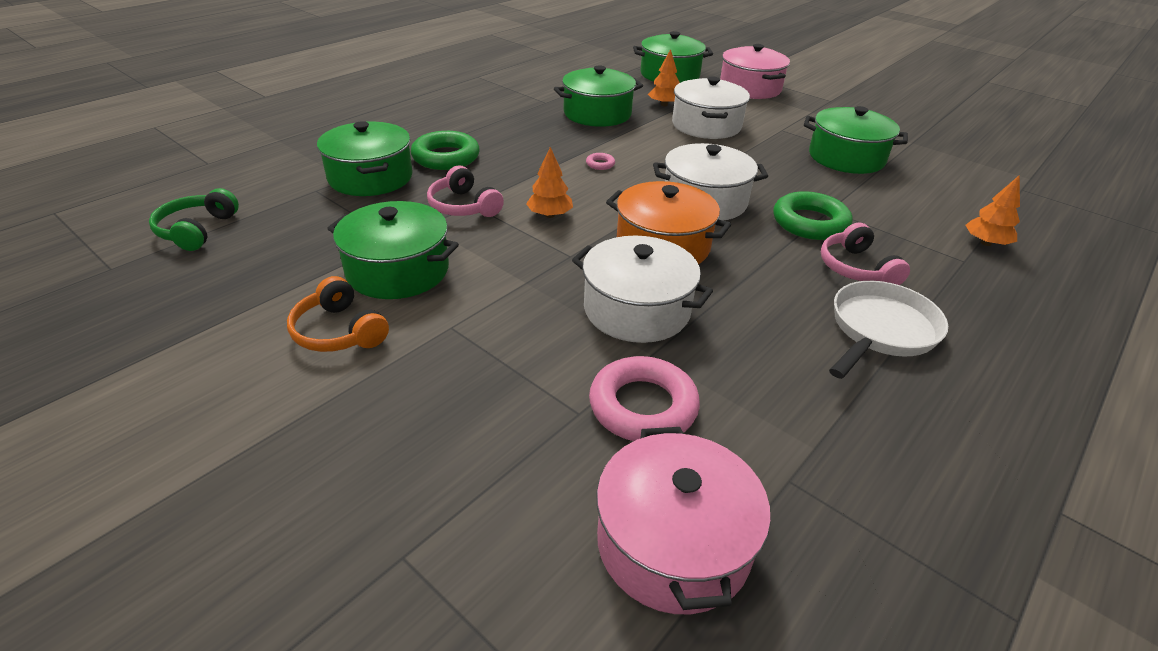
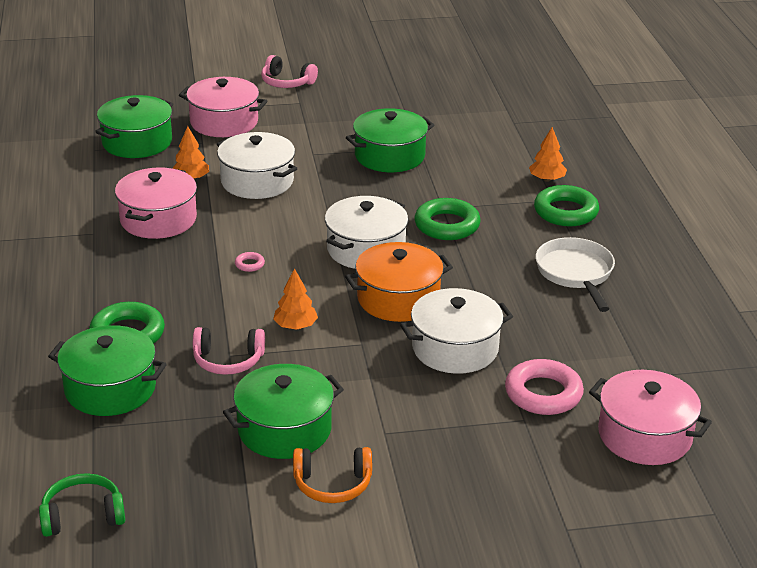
camera: 50 degrees left, 5 degrees down
green headphones [149,188,239,251] -> green headphones turned 120 degrees clockwise [39,473,125,537]
green pot [554,66,643,127] -> pink pot [115,167,197,239]
pink headphones [821,223,910,285] -> pink headphones moved to [261,55,318,88]
none -> green ring [534,185,599,226]

